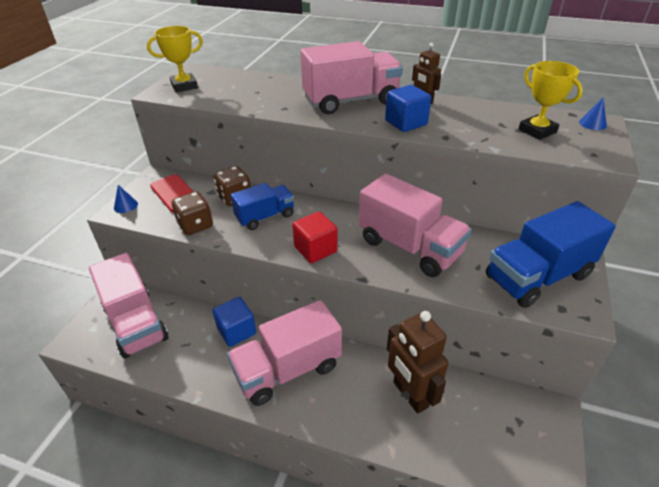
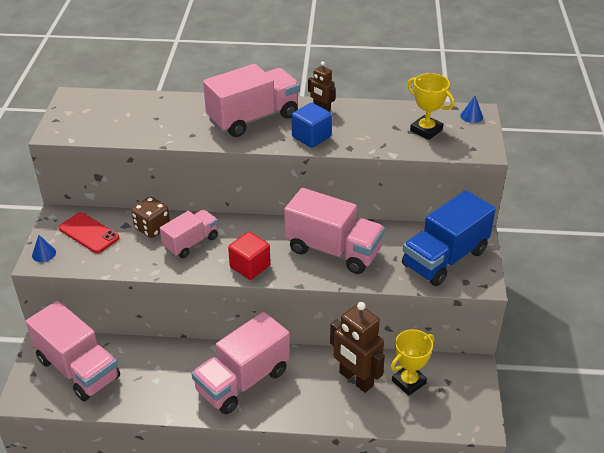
camera: 15 degrees left, 0 degrees up
yellow trophy [147,26,203,92] -> yellow trophy moved to [391,329,435,396]
brown dice [172,192,213,235] -> none
blue cube [213,297,256,347] -> none
blue truck [231,183,294,230] -> pink truck [160,209,218,258]

